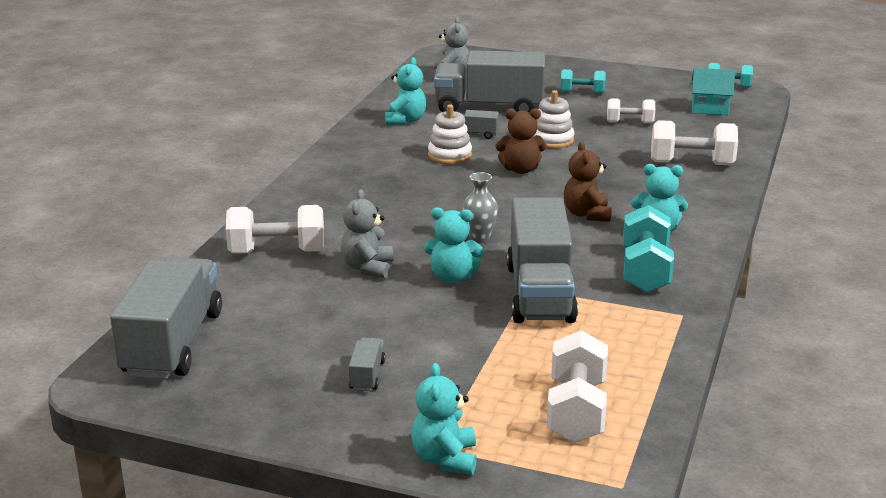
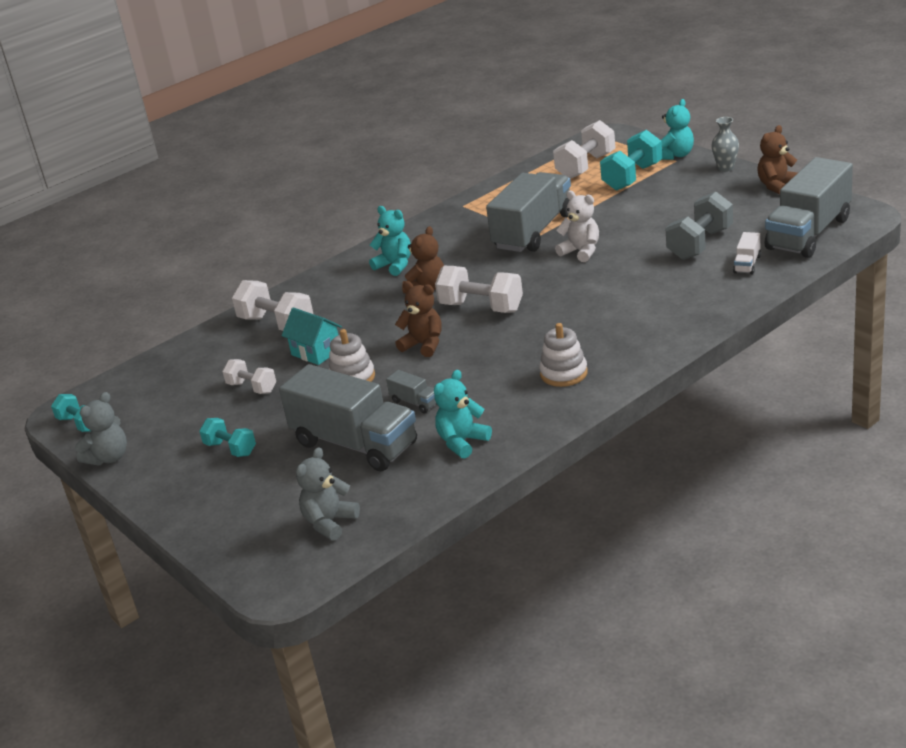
camera: 145 degrees left, 5 degrees up
white dumbbell [226,205,324,254] -> white dumbbell moved to [435,266,523,313]
grey teddy bear [341,189,393,279] -> grey teddy bear moved to [75,392,127,465]
grey truck [349,338,385,391] -> none
turquoise teddy bear [424,207,484,283] -> white teddy bear [555,191,599,262]
white stacking toy [428,105,472,164] -> white stacking toy moved to [539,323,588,387]
grey vase [463,172,498,243] -> grey vase moved to [711,117,739,172]
turquoise dumbbell [623,205,674,293] -> turquoise dumbbell moved to [600,130,662,191]
turquoise house [692,68,735,115] -> turquoise house moved to [282,307,342,365]
none -> grey dumbbell [665,192,733,260]
none -> white truck [733,232,761,275]
none -> brown teddy bear [757,125,798,195]

